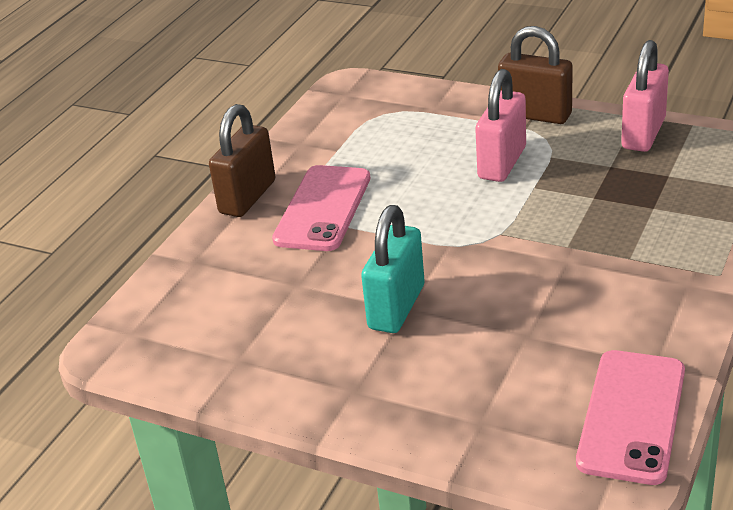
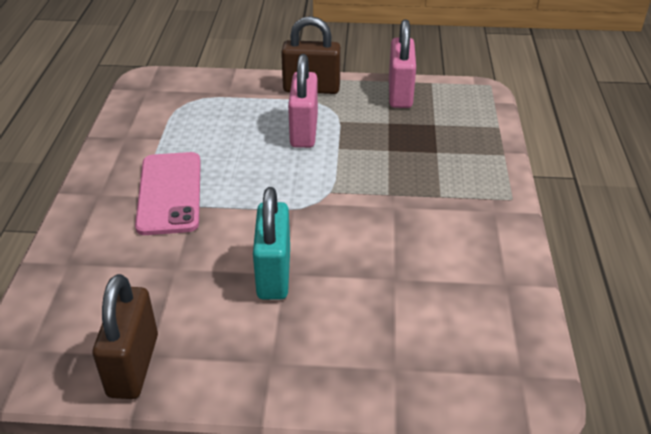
camera: 25 degrees left, 5 degrees up
brown padlock [209,104,275,217] -> brown padlock moved to [93,274,158,399]
pink phone [576,350,685,485] -> none

